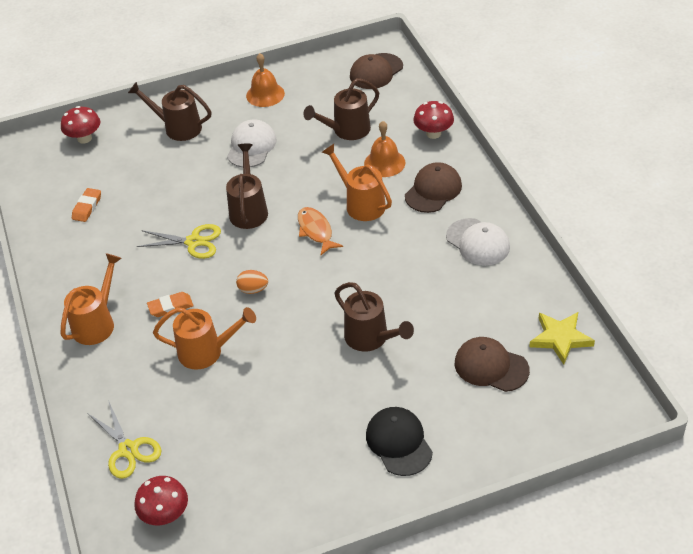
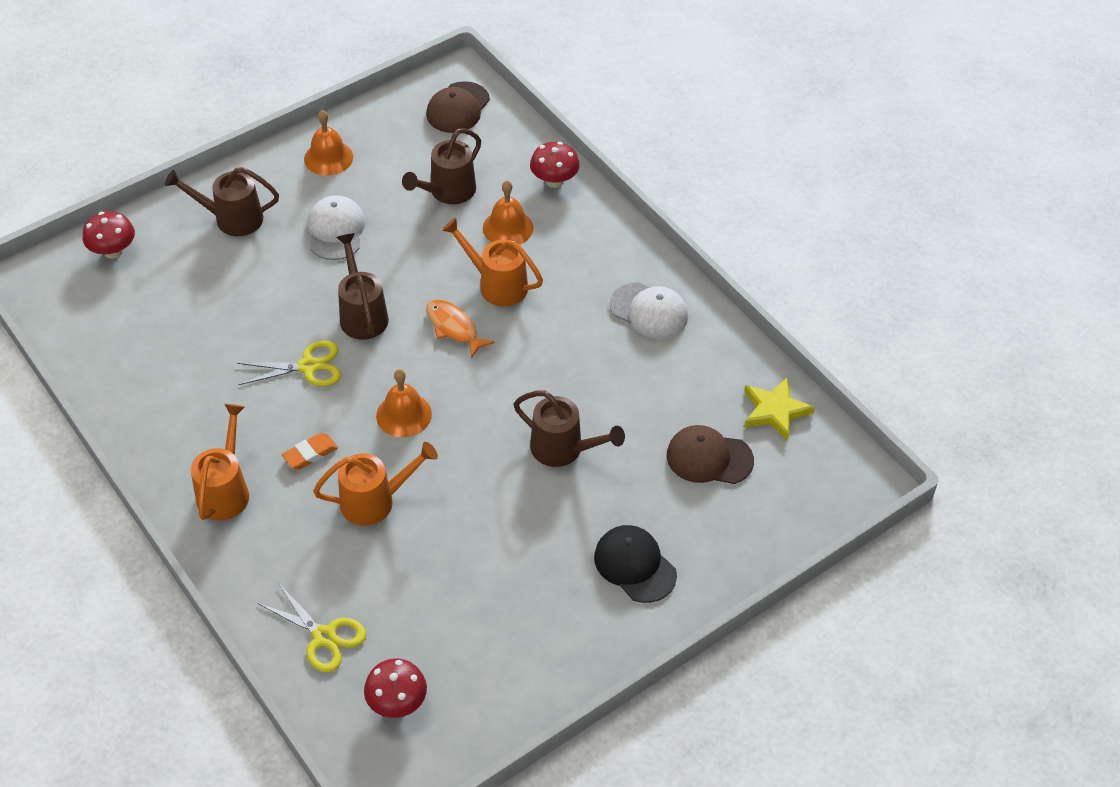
camera: 20 degrees left, 5 degrees up
orange eraser [72,188,101,222] -> none
orange egg [236,270,268,294] -> orange bell [376,369,432,437]
brown cap [405,162,462,213] -> none

